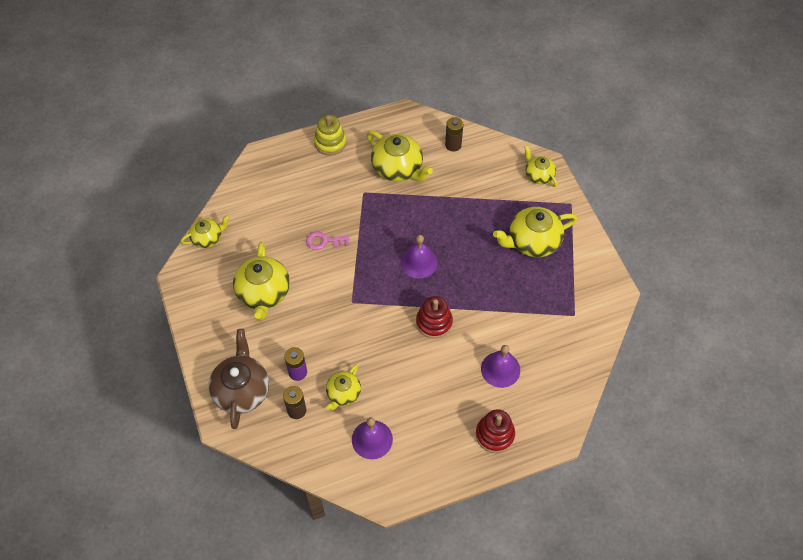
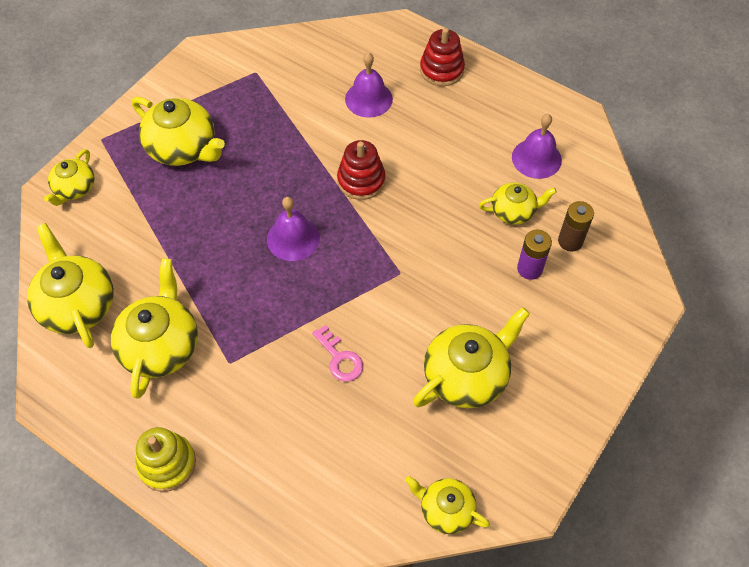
camera: 125 degrees left, 0 degrees up
brown teapot [209,329,269,429] -> none
brown battery [445,117,463,151] -> yellow teapot [27,223,114,348]

